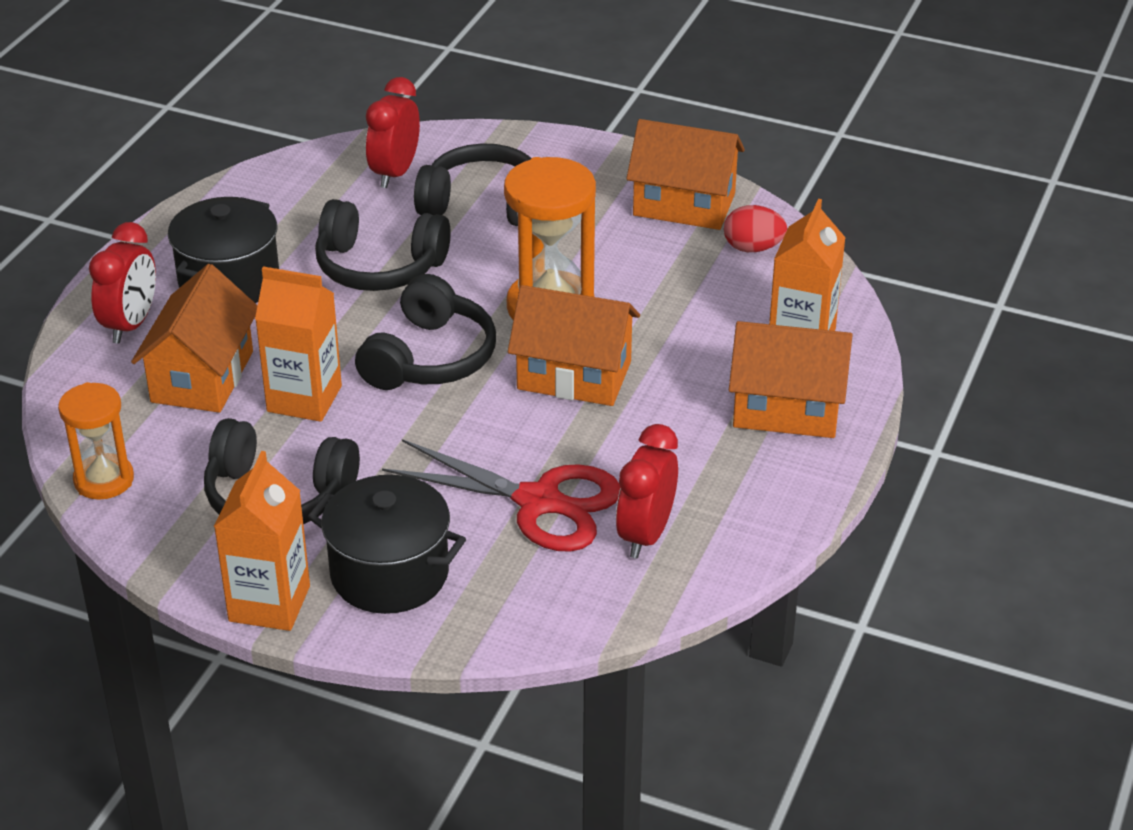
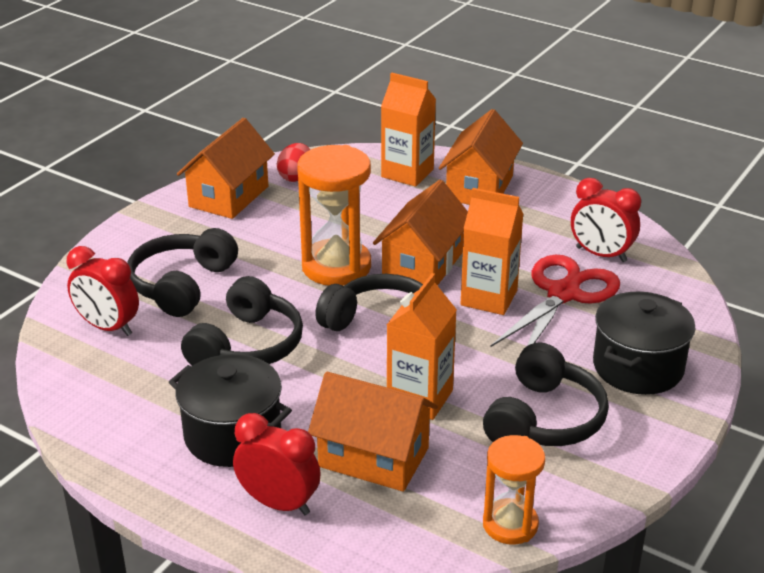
camera: 80 degrees left, 5 degrees down
orange carton [214,451,310,631] -> orange carton moved to [461,188,523,315]

